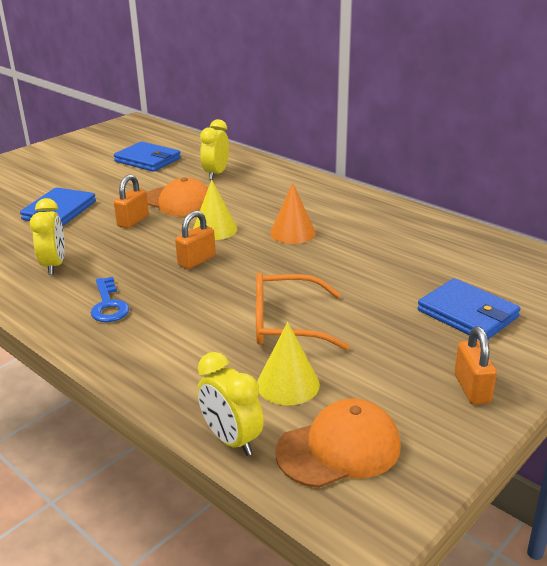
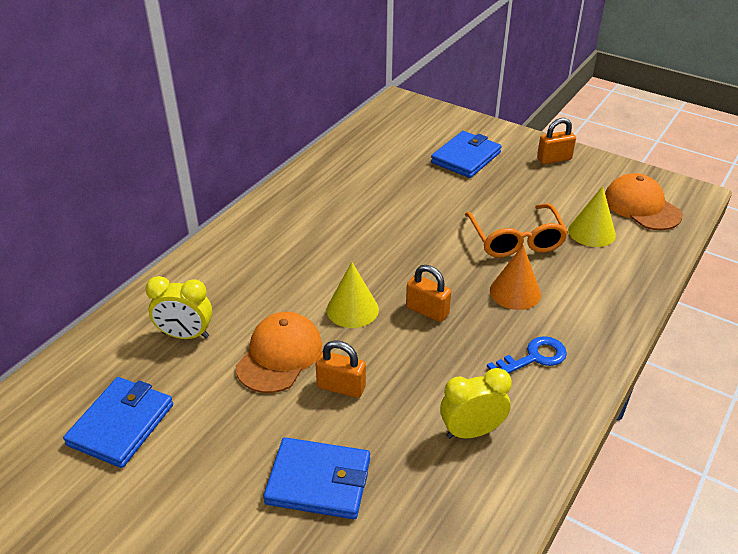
camera: 100 degrees left, 10 degrees up
yellow clock [197,352,264,456] -> none
orange cone [270,183,316,244] -> orange cone moved to [490,245,541,310]

